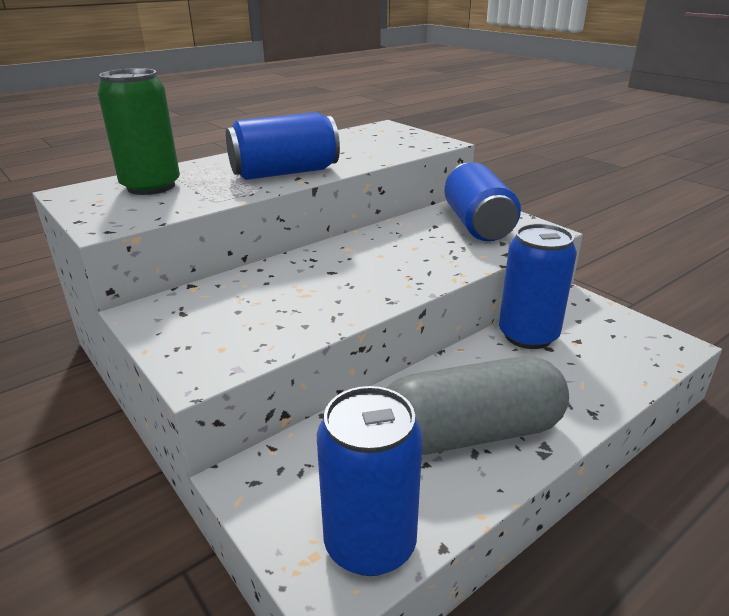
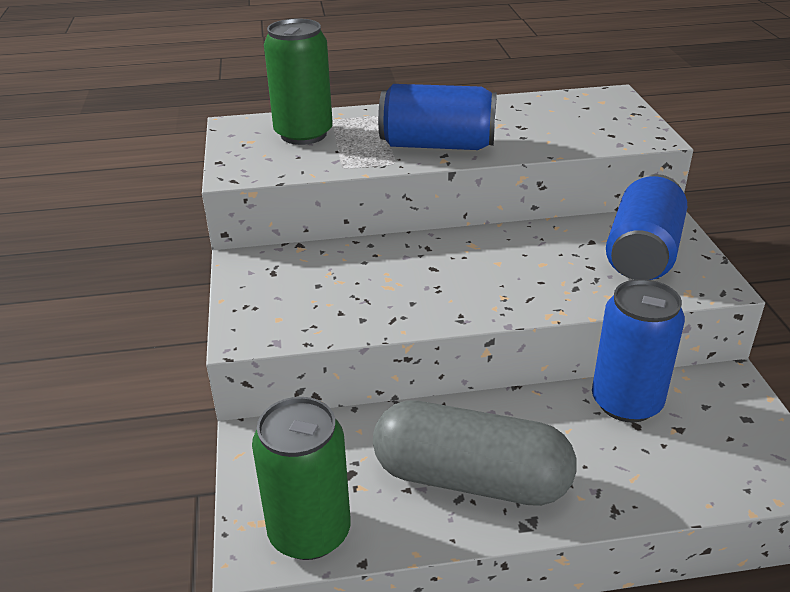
camera: 30 degrees right, 5 degrees up
blue can [317,386,423,576] -> green can [252,397,351,560]

